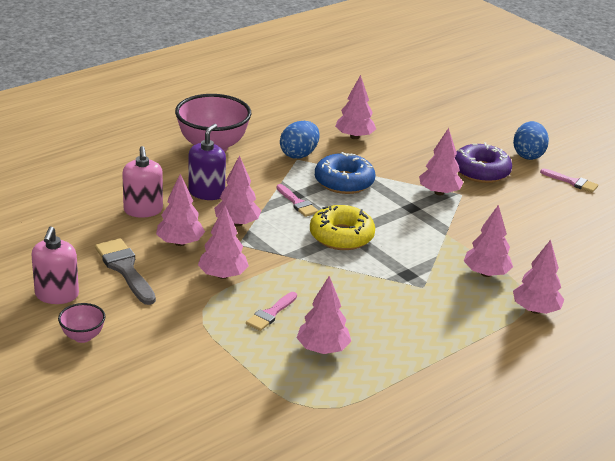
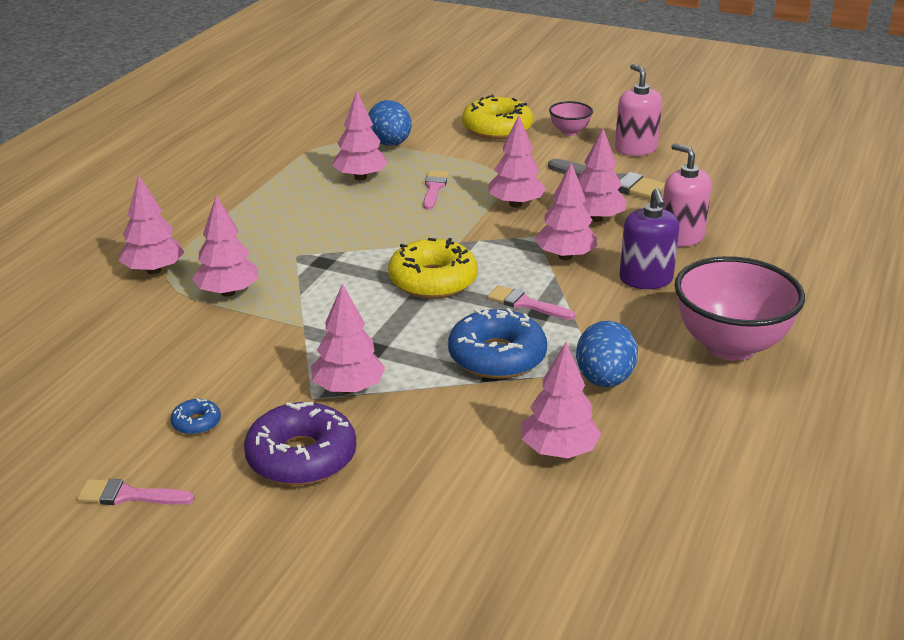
camera: 155 degrees right, 0 degrees up
blue egg [513,121,549,160] -> blue egg moved to [368,100,412,146]
none -> blue donut [171,398,221,435]
none -> yellow donut [462,95,533,140]

